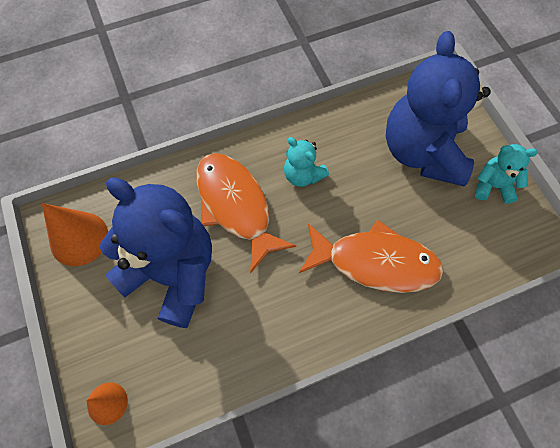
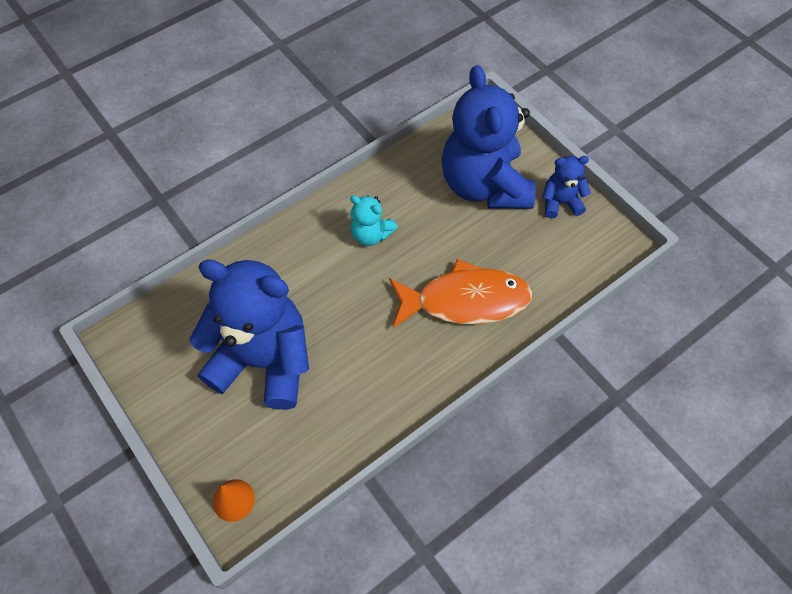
camera: 15 degrees left, 5 degrees down
orange cone [42,203,108,266] -> none
orange fish [196,153,296,274] -> none
turquoise teddy bear [475,144,538,204] -> blue teddy bear [542,156,591,218]

